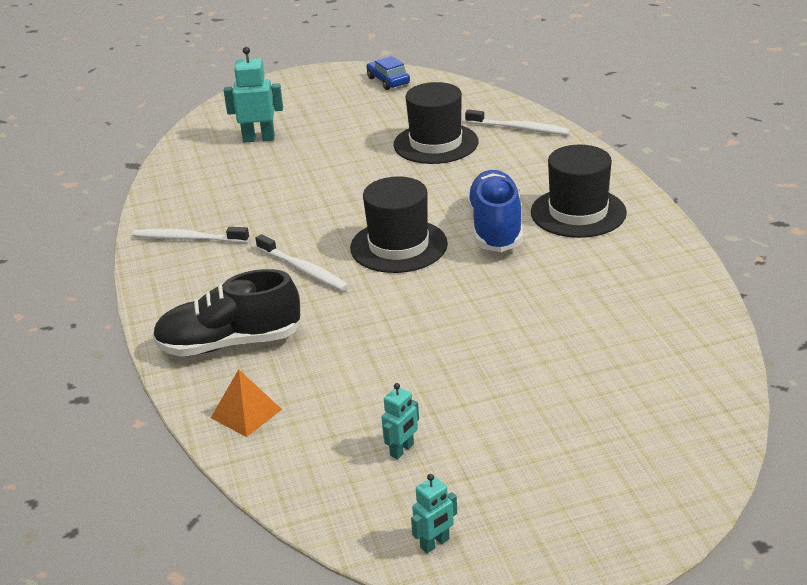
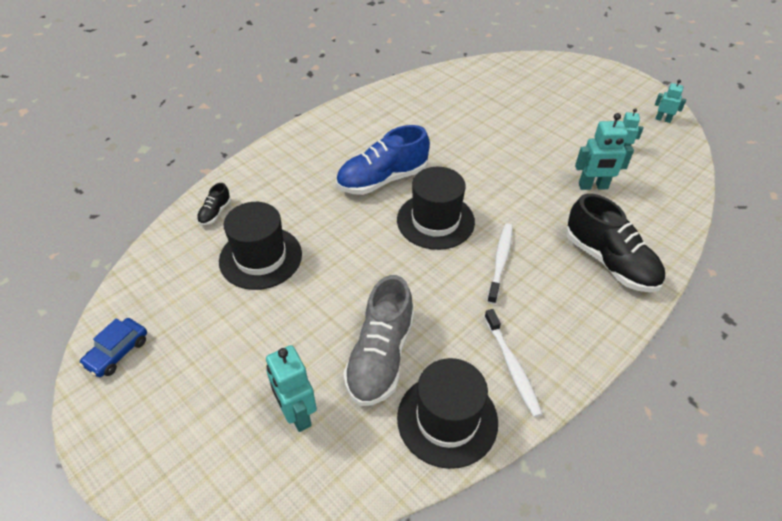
camera: 120 degrees left, 15 degrees up
orange pyramid [211,369,282,437] -> none
white toothbrush [465,109,570,135] -> black shoe [197,183,231,225]
black hat [531,145,627,238] -> black hat moved to [397,358,498,469]
none -> grey shoe [343,275,414,406]
none -> turquoise robot [575,113,634,190]

